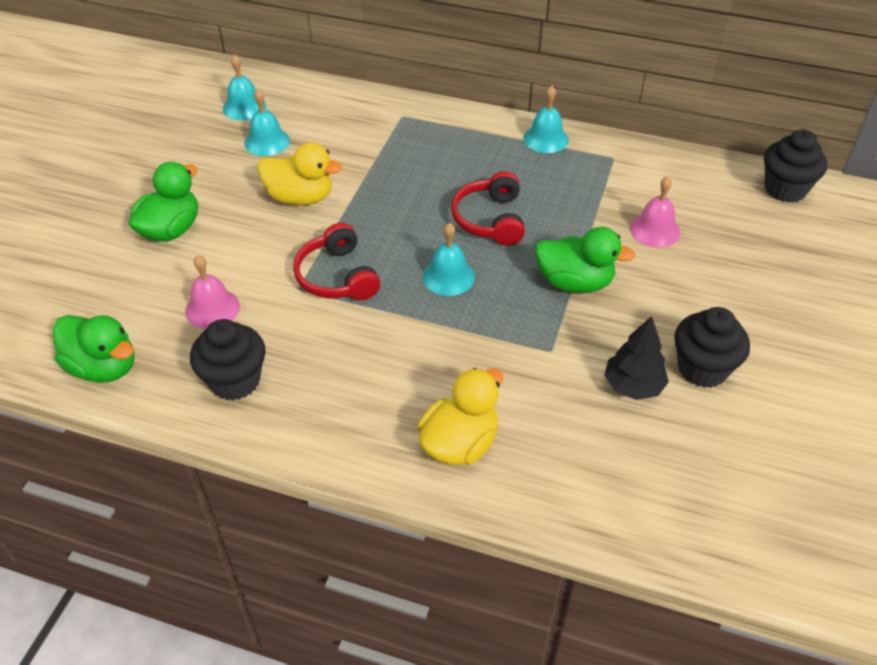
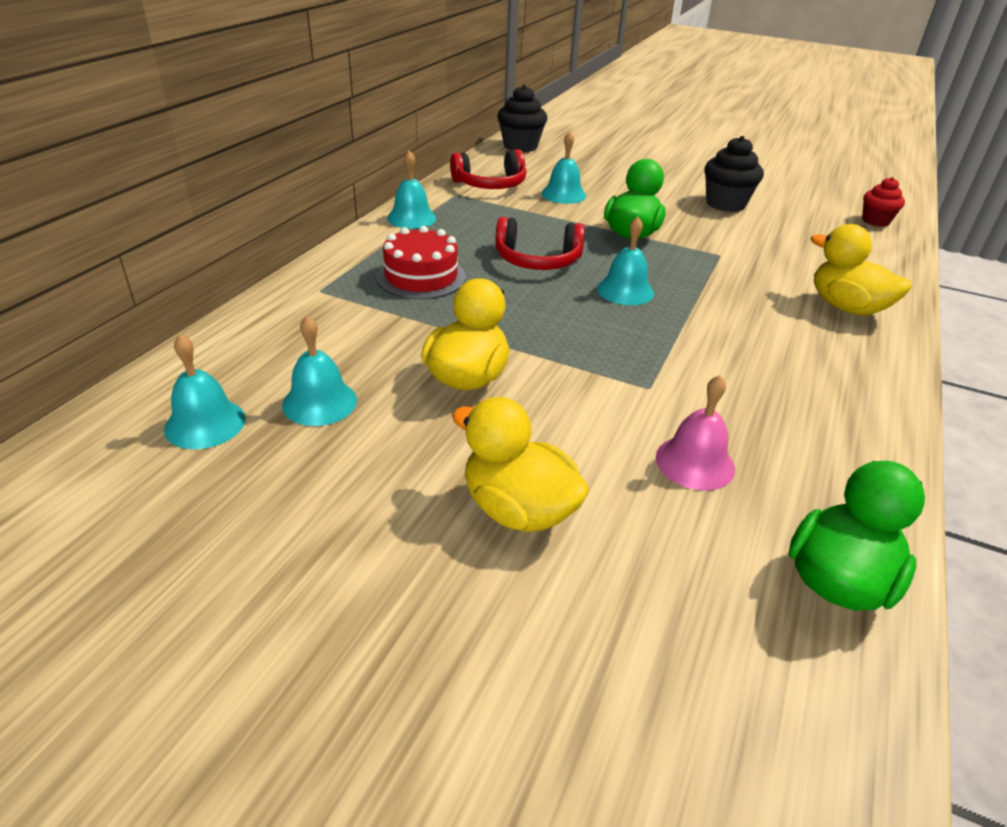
camera: 85 degrees left, 10 degrees down
green duck [129,162,198,242] -> yellow duck [452,397,589,532]
black cupcake [190,319,266,400] -> none
red headphones [293,223,380,300] -> red headphones moved to [450,149,526,189]
black tree [604,316,669,400] -> none
pink bell [630,176,680,247] -> turquoise bell [541,132,586,204]
none -> red cake [376,226,466,299]
none -> red cupcake [862,177,905,227]

